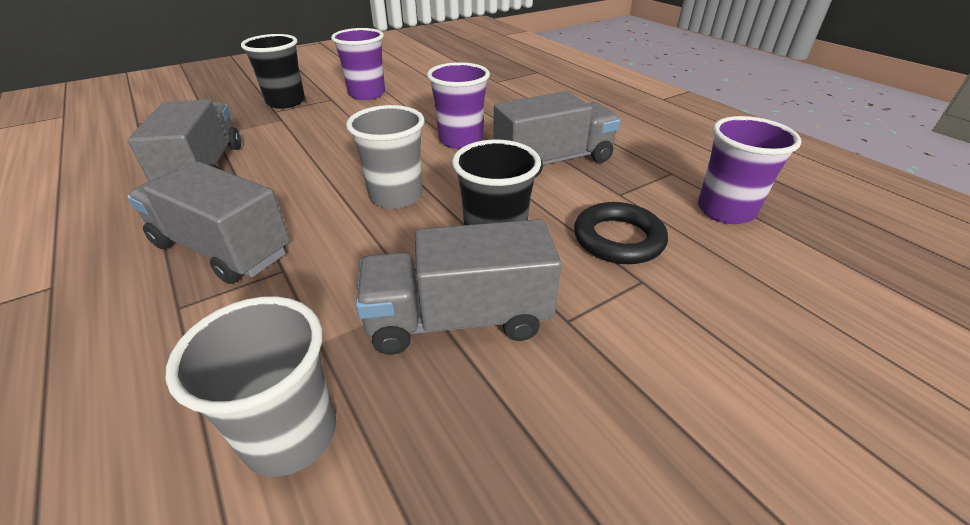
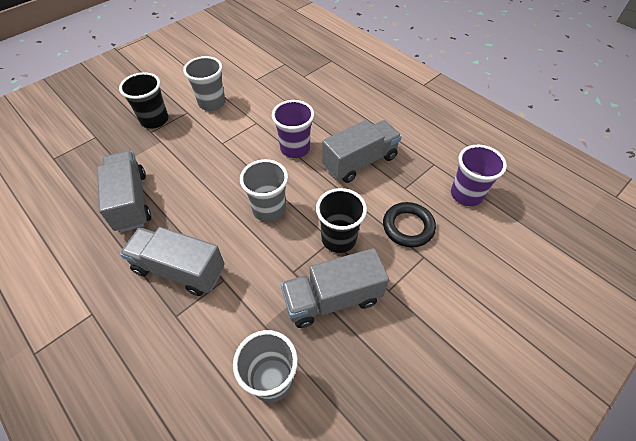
camera: 10 degrees left, 15 degrees up
purple cup [331,28,385,100] -> grey cup [183,56,225,111]

